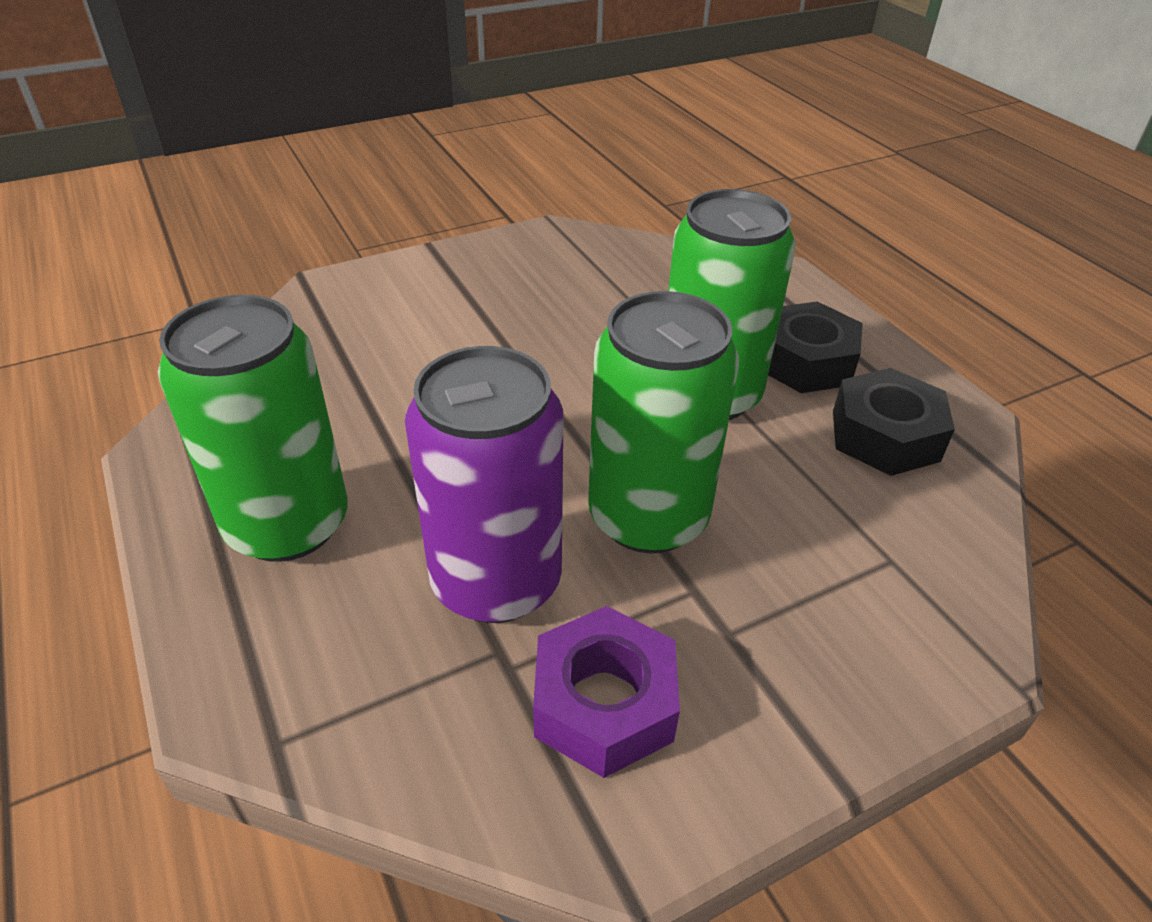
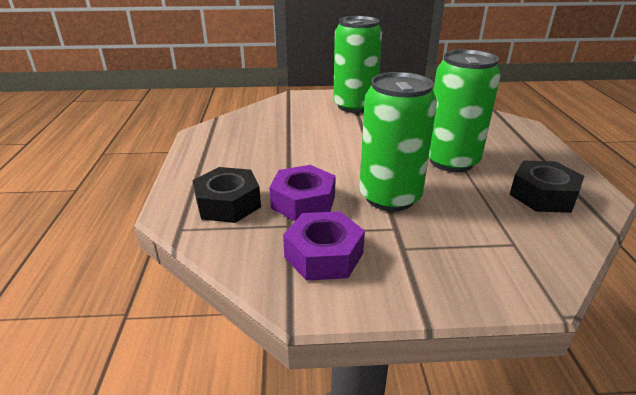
camera: 25 degrees right, 10 degrees down
green can [158,295,348,562] -> green can moved to [333,16,382,113]
purple can [405,346,563,623] -> purple nut [269,165,336,221]
black nut [768,301,863,393] -> black nut moved to [193,167,261,223]

